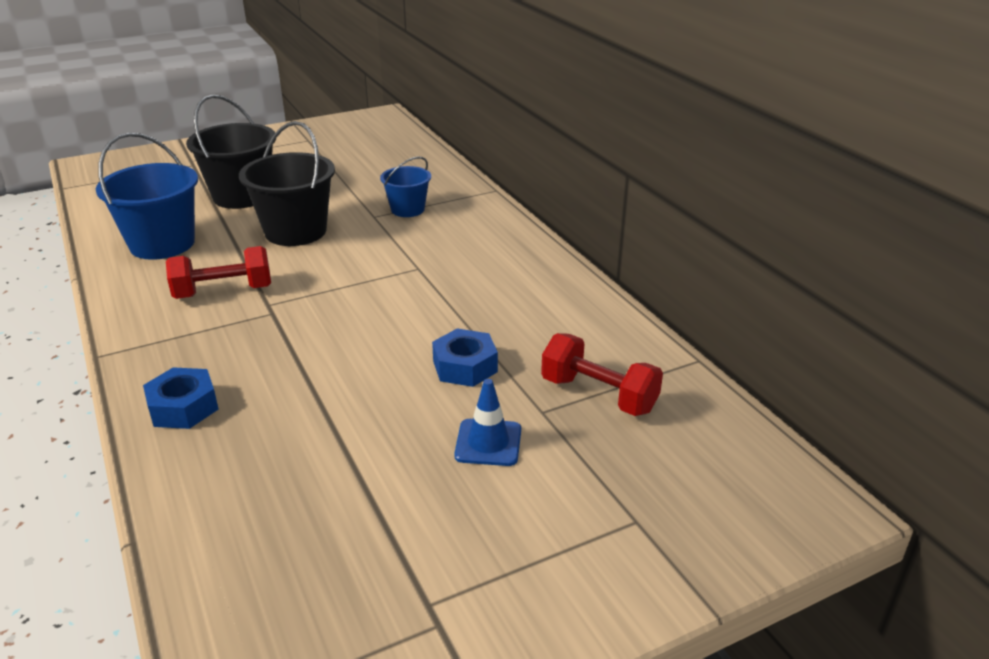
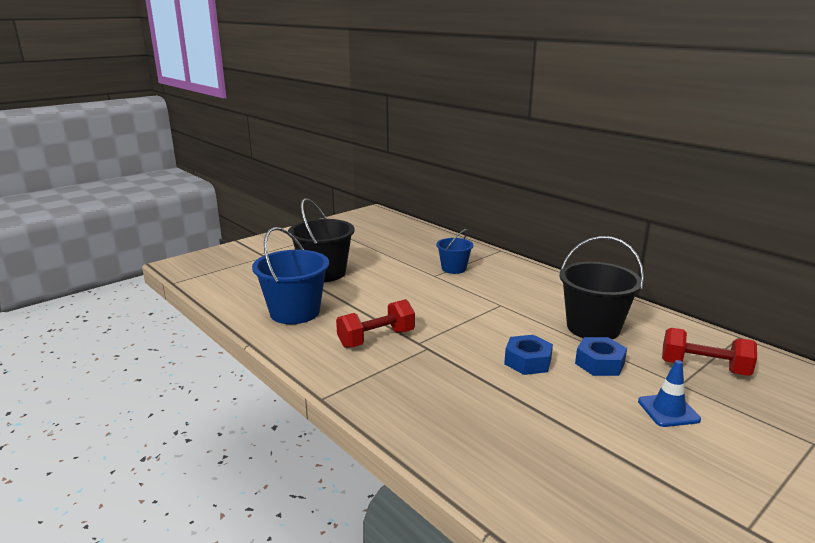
camera: 15 degrees left, 10 degrees down
blue nut [143,367,219,429] -> blue nut moved to [504,335,553,375]
black bucket [239,121,335,246] -> black bucket moved to [559,236,644,339]

